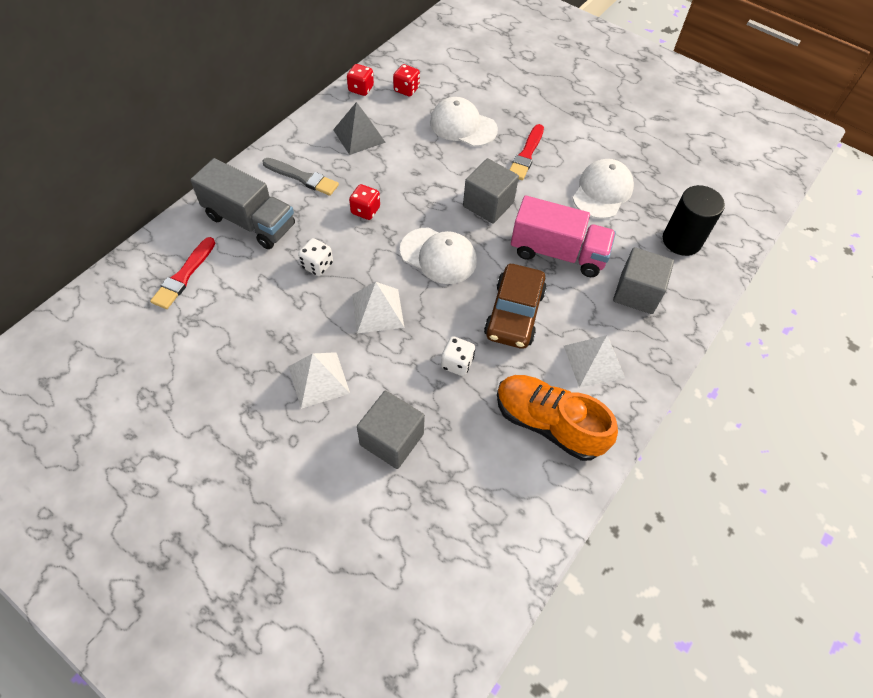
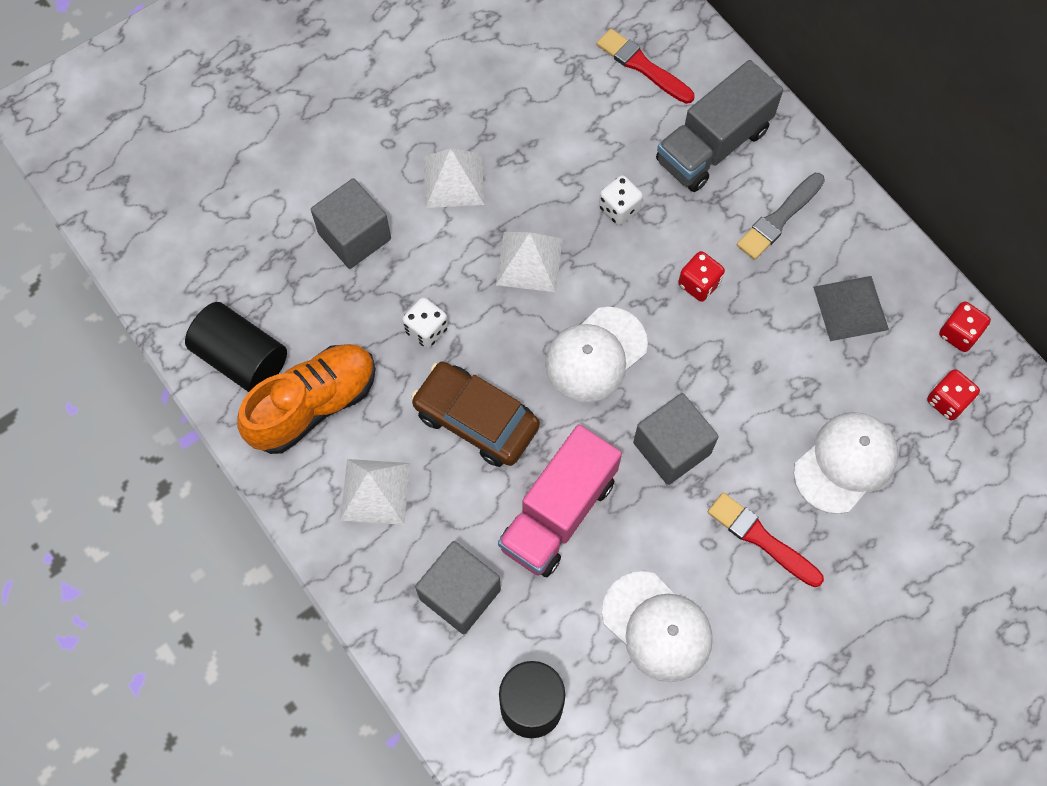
camera: 110 degrees right, 10 degrees up
none -> black cylinder [185,302,287,392]

